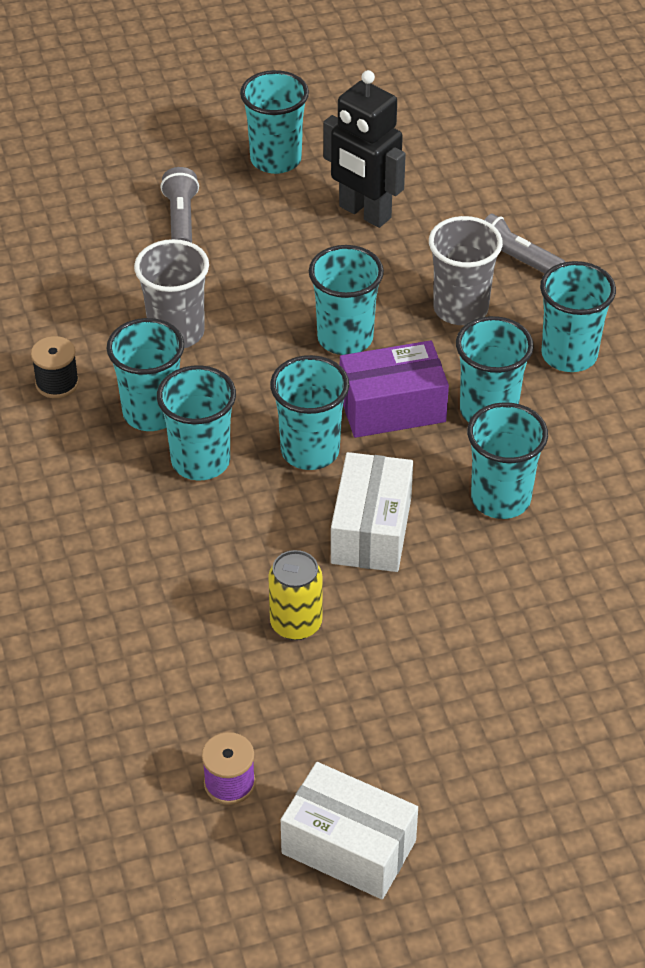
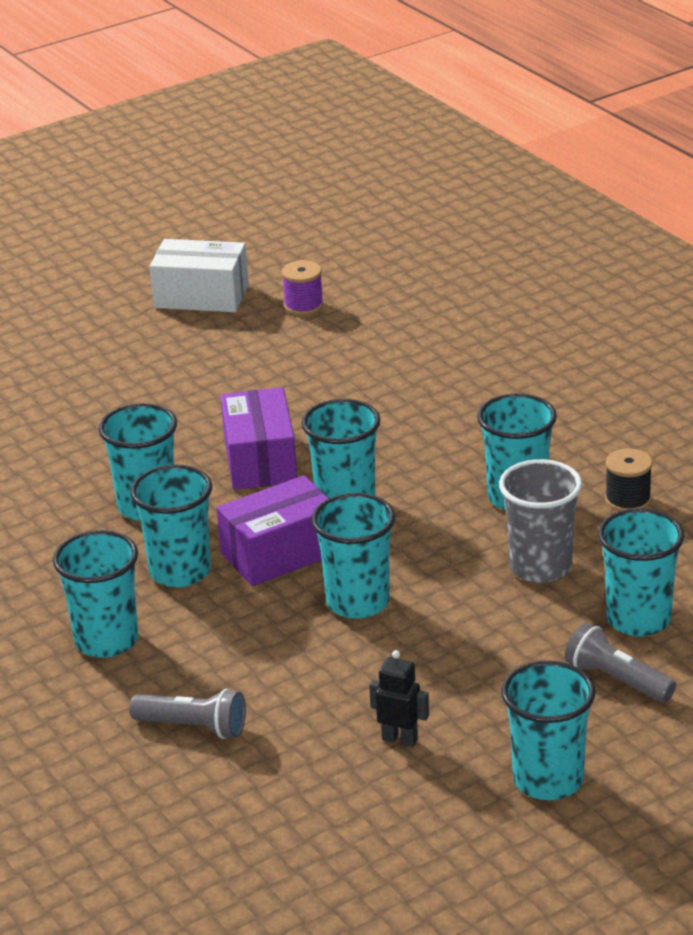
camera: 165 degrees right, 15 degrees down
turquoise cup [157,365,236,480] -> turquoise cup moved to [598,508,684,637]
grey flashlight [160,167,199,243] -> grey flashlight turned 150 degrees clockwise [565,623,676,703]
yellow can [268,550,322,640] -> none
black robot [323,70,406,228] -> black robot [369,650,429,747], size x0.50
white box [331,452,413,572] -> purple box [221,387,297,490]
grey cup [429,216,503,325] -> none

